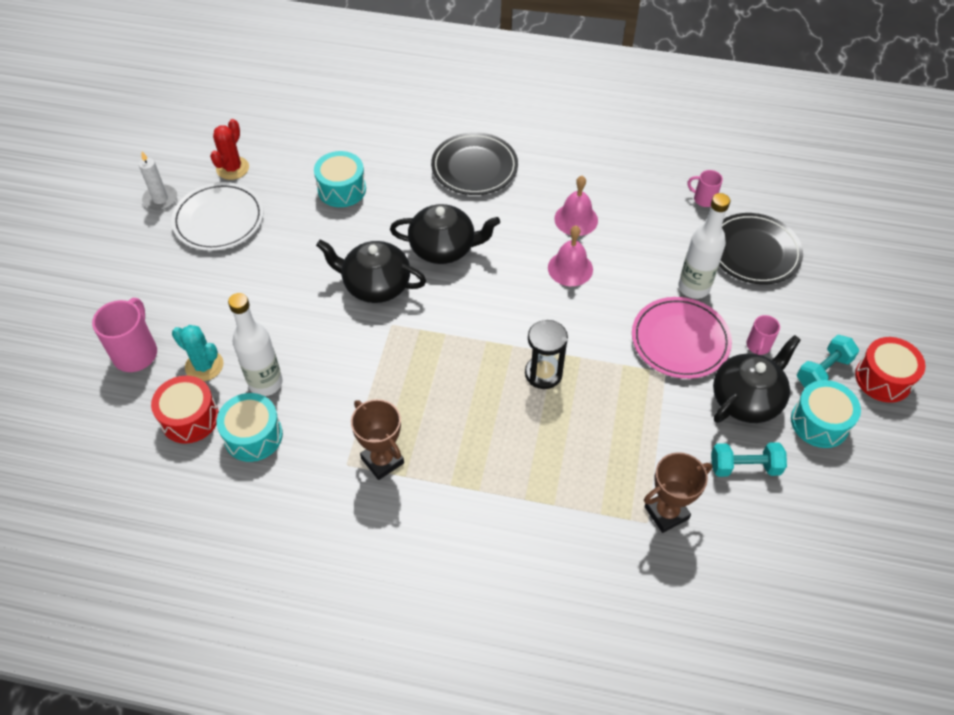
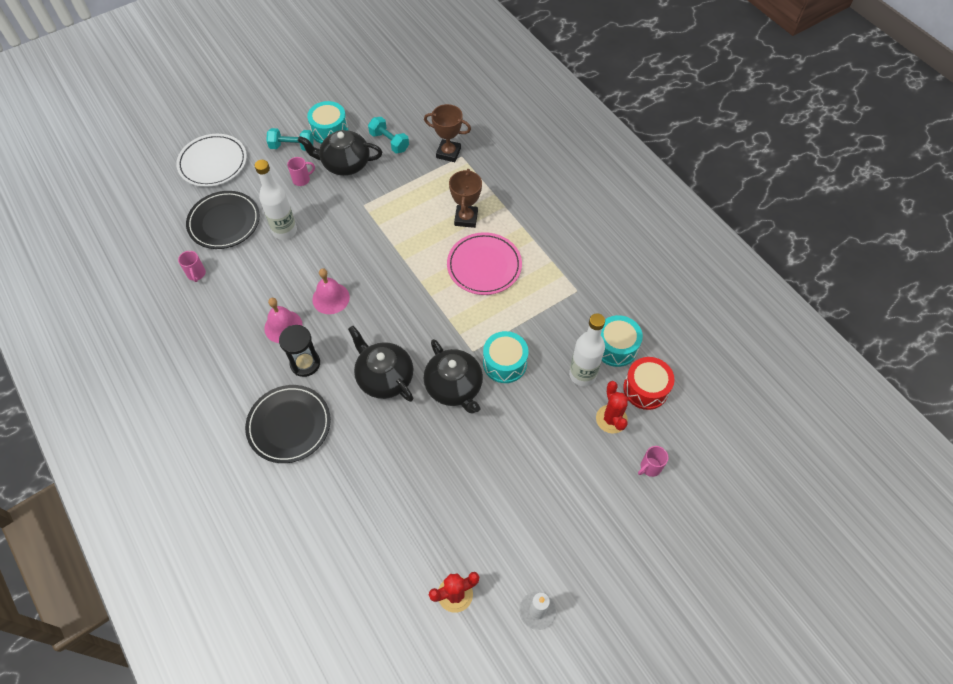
camera: 135 degrees left, 5 degrees up
pink mug [92,298,157,372] -> pink mug [638,446,668,477], size x0.56
white plate [171,182,264,251] -> white plate moved to [176,134,247,187]
turquoise cactus [172,325,223,381] -> red cactus [596,381,628,434]
turquoise drum [314,151,366,207] -> turquoise drum moved to [483,331,529,383]
brown trophy [351,399,404,480] -> brown trophy moved to [449,169,482,228]
black hourglass [525,320,568,389] -> black hourglass moved to [279,325,320,377]
pink plate [632,297,732,379] -> pink plate moved to [447,232,522,295]
red drum [855,337,926,403] -> none

